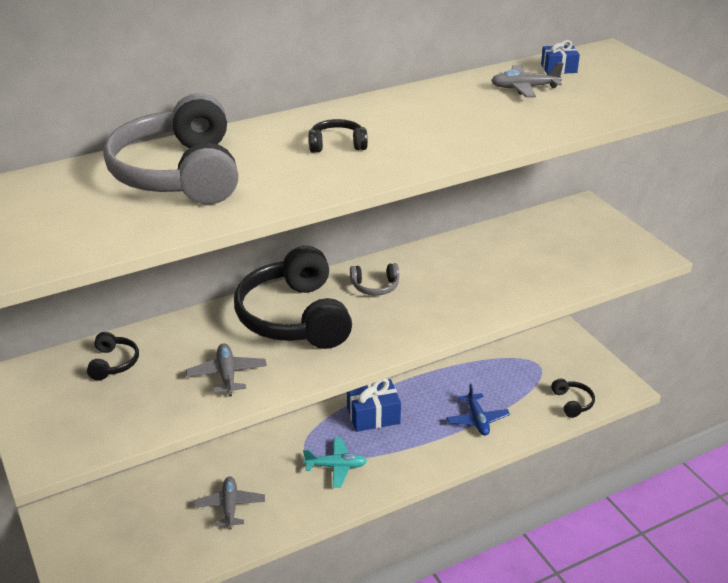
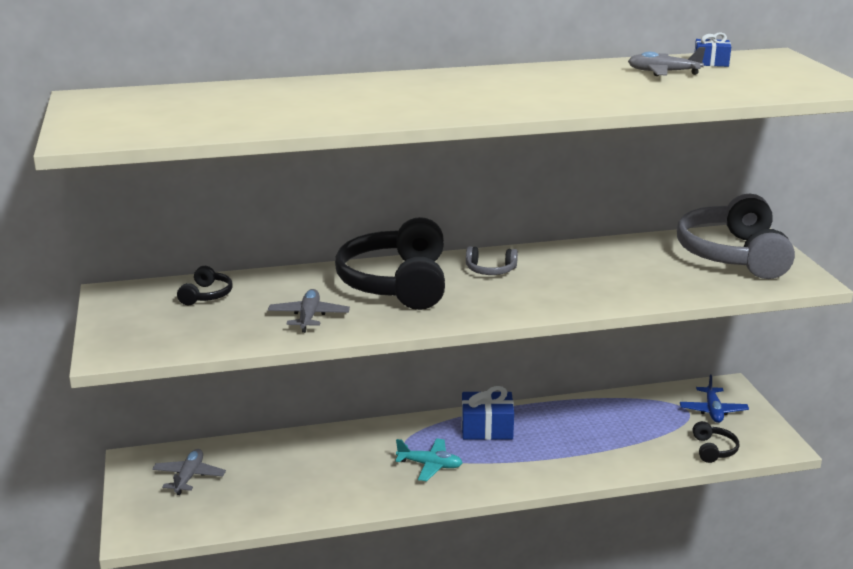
camera: 15 degrees right, 10 degrees down
grey headphones [104,93,238,204] -> grey headphones moved to [677,194,795,279]
grey plane [194,477,265,529] -> grey plane moved to [152,449,226,495]
black headphones [309,119,368,153] -> none
blue plane [446,384,510,436] -> blue plane moved to [680,374,749,423]

